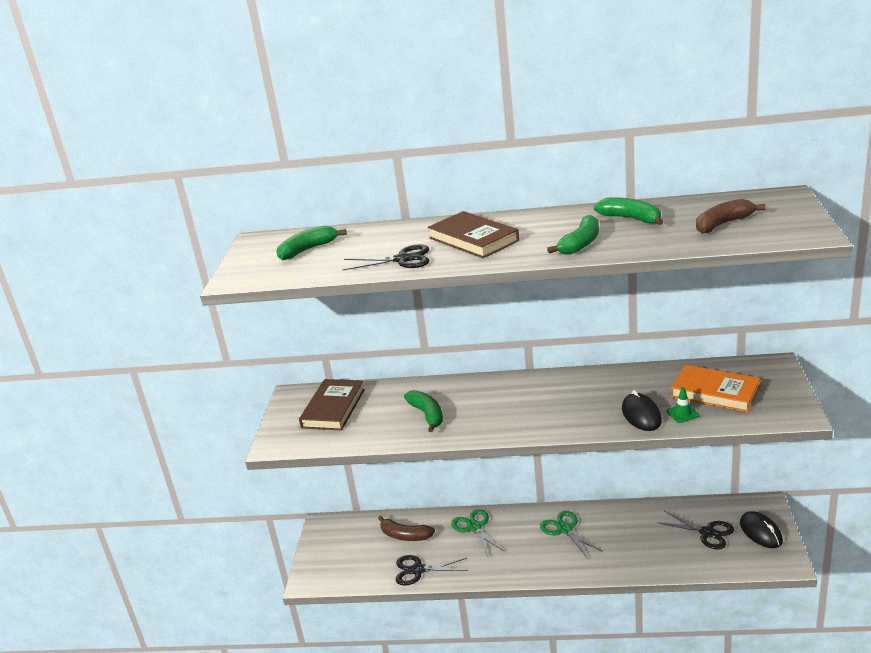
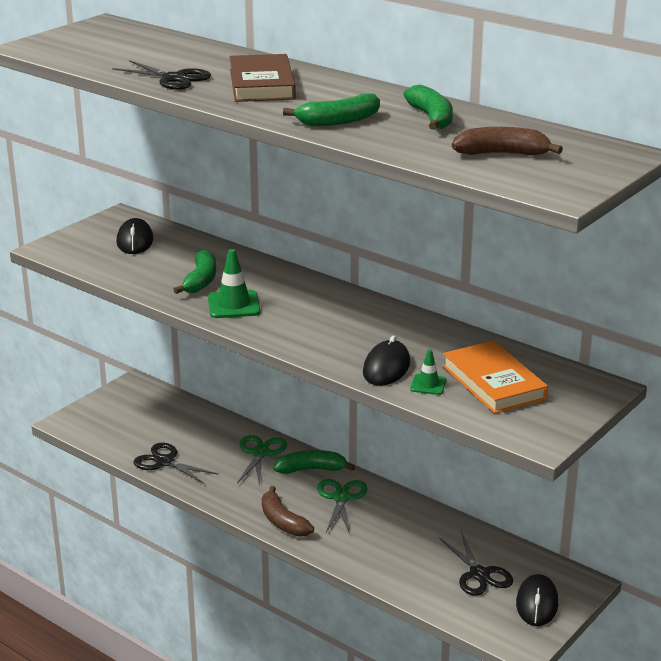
camera: 30 degrees right, 0 degrees up
green banana [276,226,347,260] -> green banana moved to [274,450,355,474]
brown book [299,379,365,431] -> black mouse [117,218,153,254]
brown banana [378,516,435,541] -> brown banana moved to [262,486,314,537]
none -> green traffic cone [208,249,260,318]

